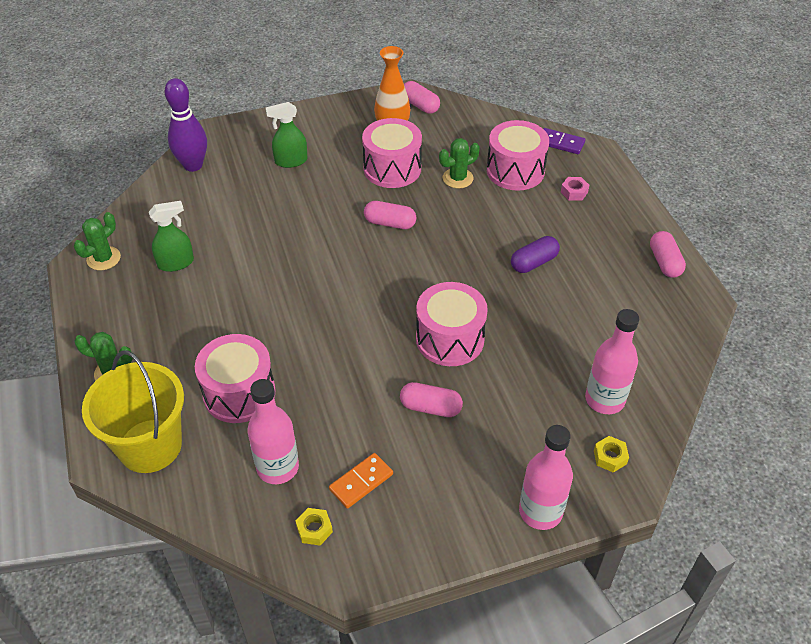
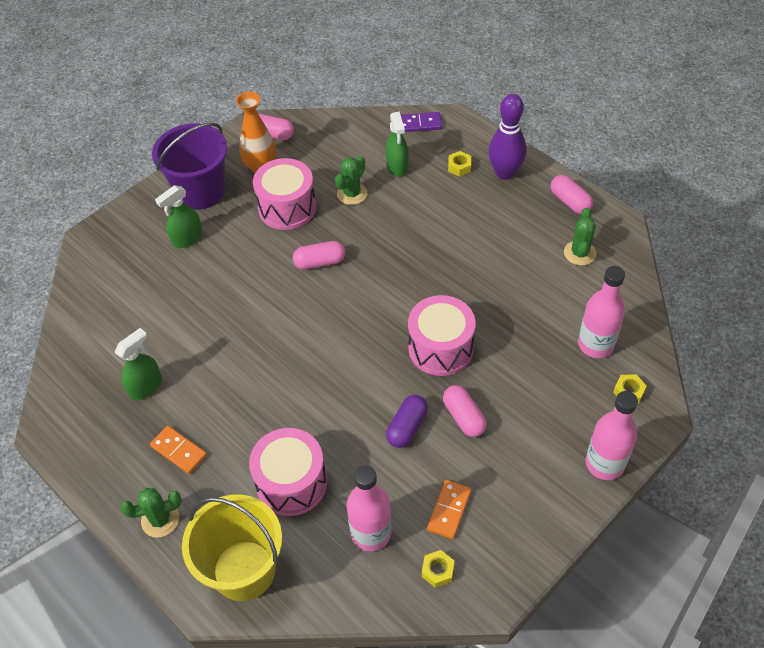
camera: 25 degrees left, 5 degrees up
green cactus [74,212,121,270] -> green cactus moved to [564,208,597,265]
purple bowling pin [164,78,207,172] -> purple bowling pin moved to [488,94,527,180]
pink capsule [400,382,463,417] -> pink capsule turned 75 degrees clockwise [443,385,487,437]
pink drum [487,120,549,191] -> green spray bottle [386,112,409,176]
purple capsule [511,236,560,273] -> purple capsule moved to [386,395,428,448]
pink nut [561,177,589,201] -> yellow nut [448,151,471,177]
none -> orange domino [150,426,207,474]
none -> purple bucket [152,123,227,210]

